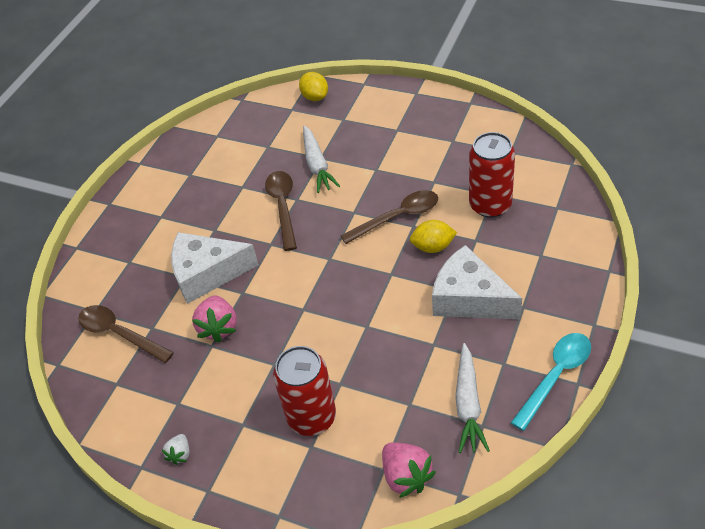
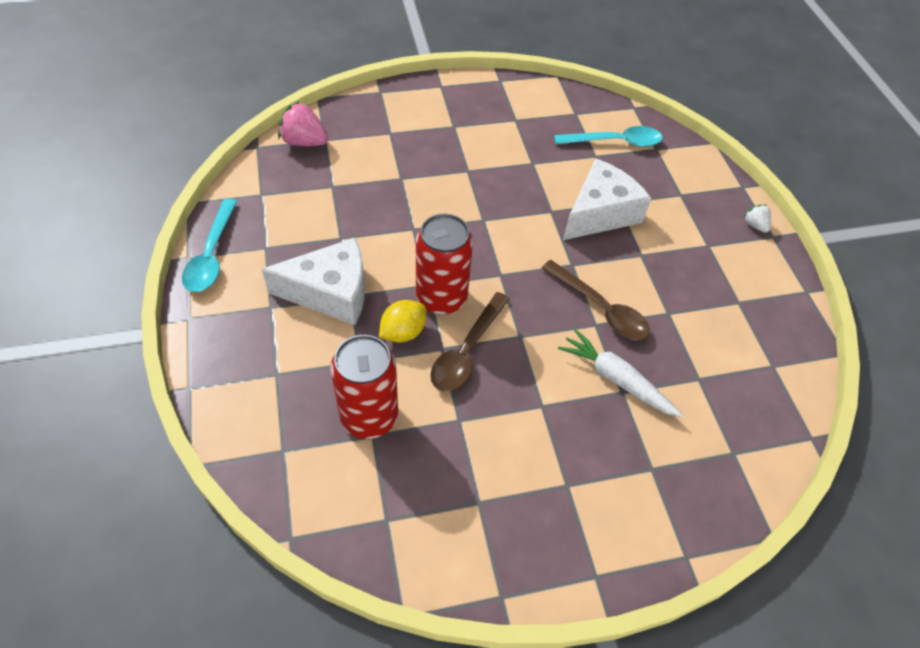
camera: 135 degrees right, 5 degrees up
brown spoon [78,305,174,363] -> turquoise spoon [554,126,663,147]
white strawberry [162,434,189,465] -> white strawberry moved to [744,204,771,233]
pink strawberry [192,295,237,343] -> none
red can [273,346,336,436] -> red can moved to [416,214,473,315]
yellow lemon [299,72,328,101] -> none
white carrot [455,343,490,453] -> none

